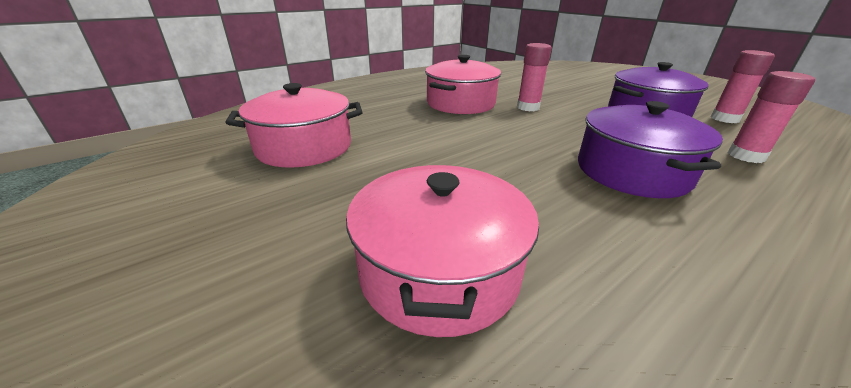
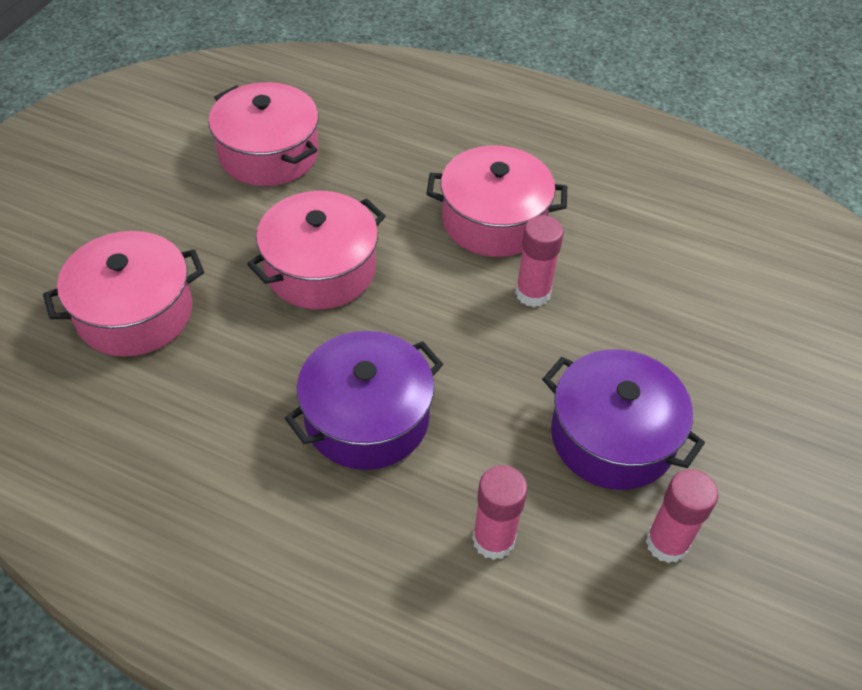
camera: 60 degrees right, 20 degrees up
none -> pink pot [247,191,385,309]

